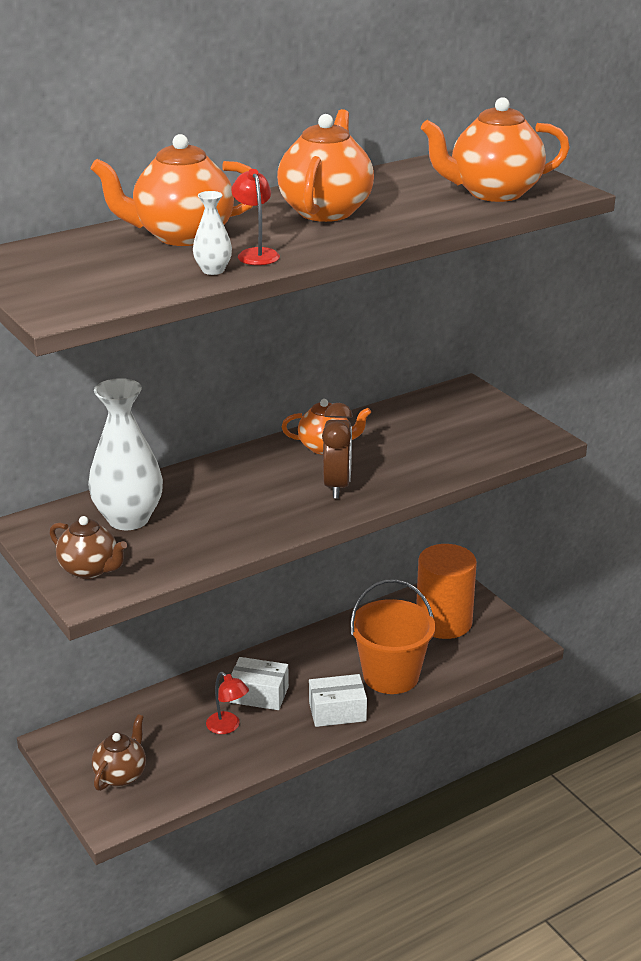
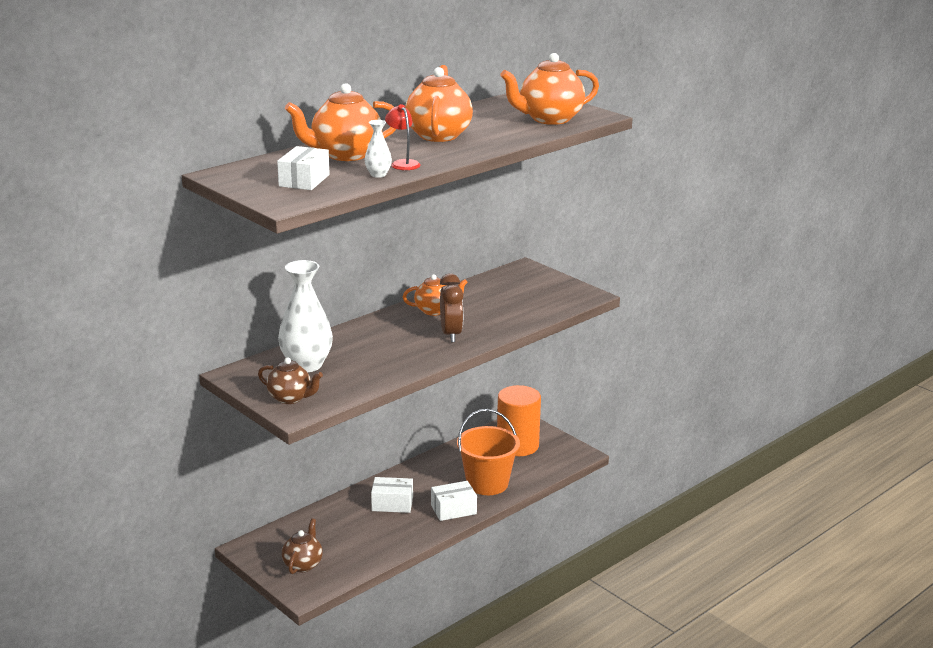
camera: 10 degrees left, 5 degrees down
red lamp [206,672,249,734] -> none
none -> white box [277,146,330,190]

